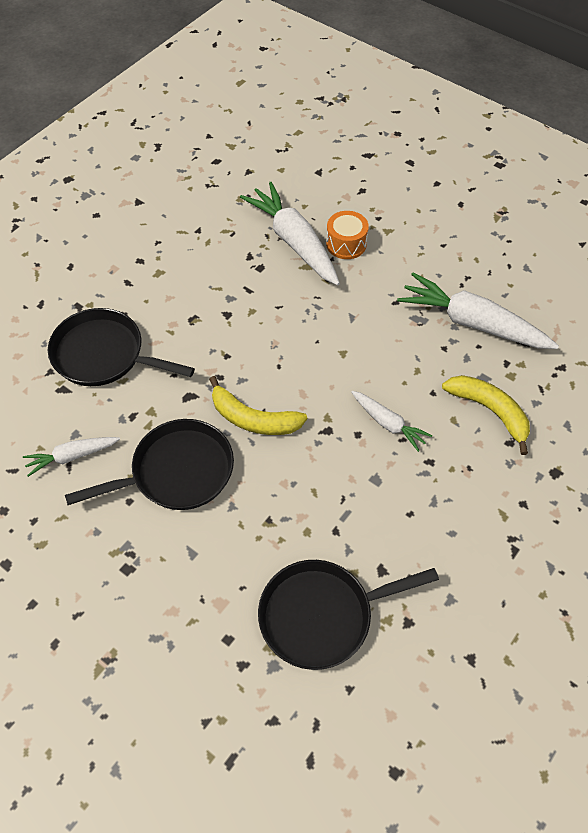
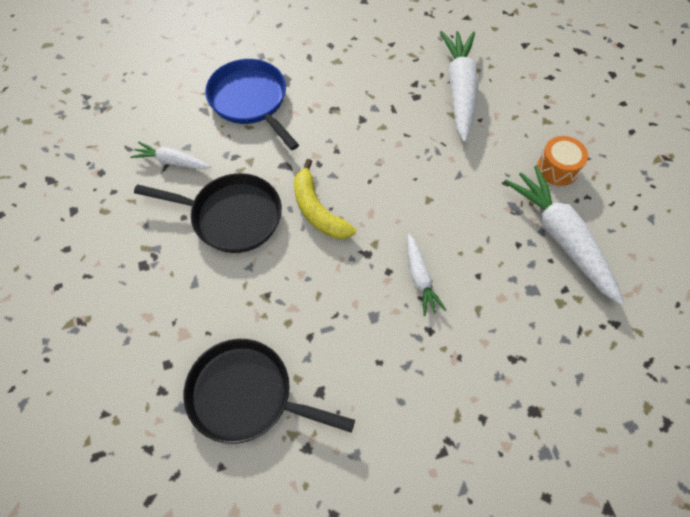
camera: 35 degrees right, 5 degrees up
black pan [48,308,195,386] -> blue pan [205,59,299,150]
orange drum [326,211,369,259] -> orange drum moved to [537,136,588,186]
yellow banana [442,375,530,455] -> none

